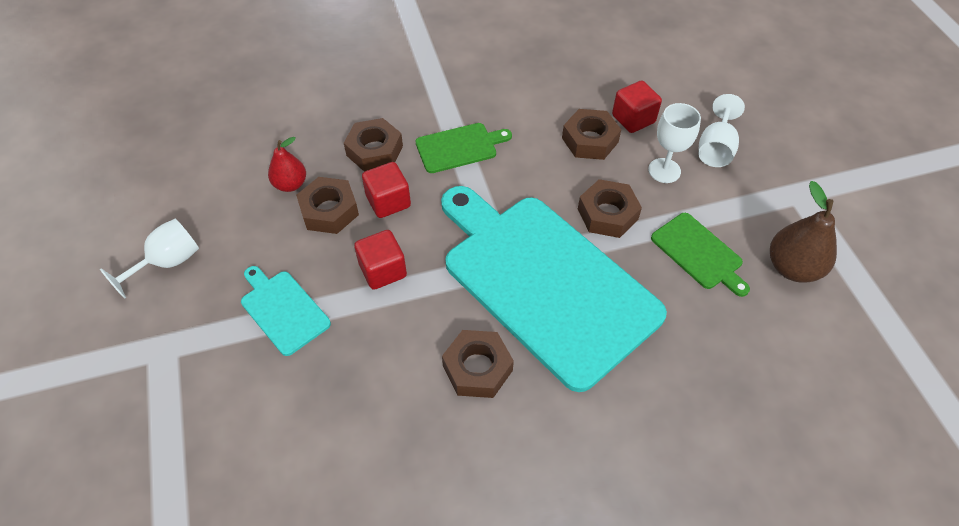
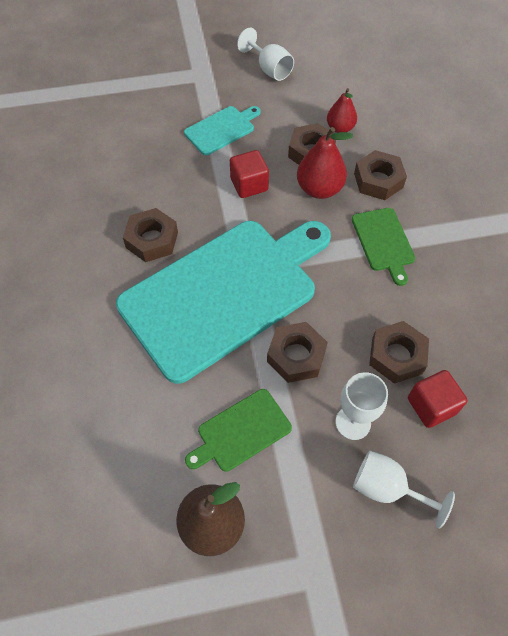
camera: 95 degrees right, 5 degrees up
red cube [362,162,411,218] -> red pear [297,127,353,199]

